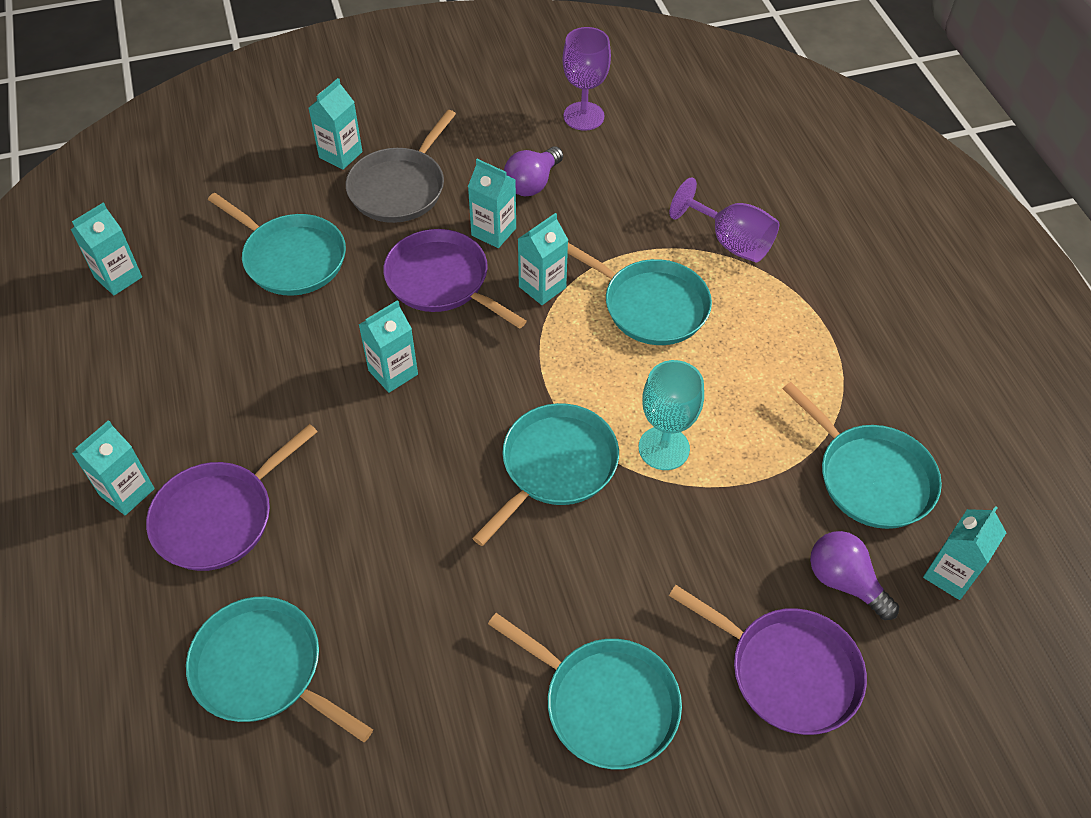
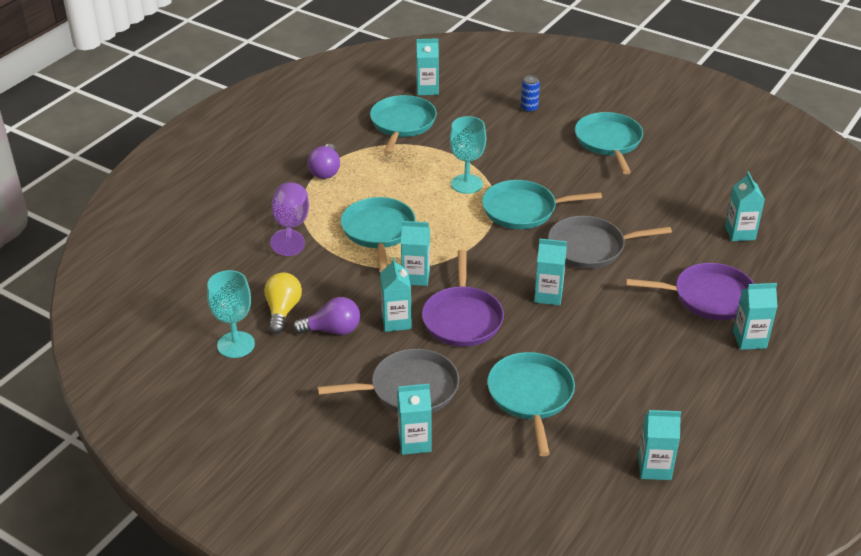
camera: 130 degrees left, 15 degrees down
turquoise pan [186,597,373,742] -> turquoise carton [725,172,765,241]
purple goblet [563,27,611,131] -> turquoise goblet [207,270,255,358]
purple pan [669,585,867,735] -> blue can [521,75,540,112]
purple light bulb [810,531,899,620] -> purple light bulb moved to [307,144,340,179]
none -> yellow light bulb [264,272,302,334]
none -> grey pan [548,216,672,269]

